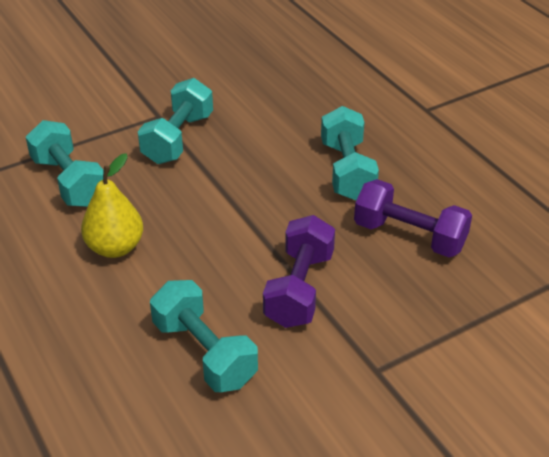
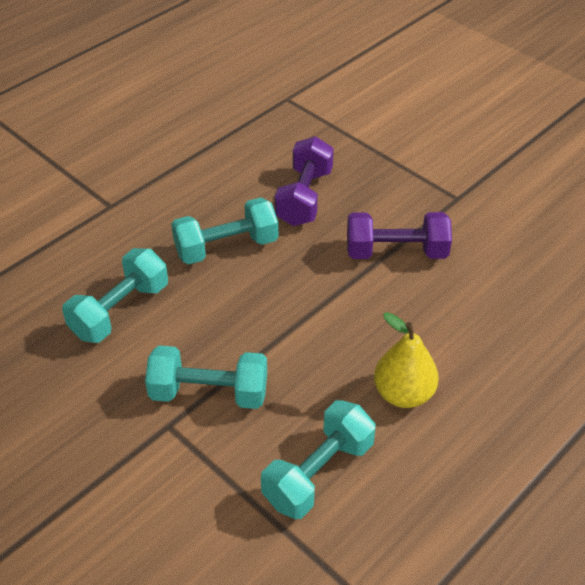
camera: 105 degrees left, 5 degrees up
turquoise dumbbell [150,280,258,392] -> turquoise dumbbell moved to [62,248,168,343]

